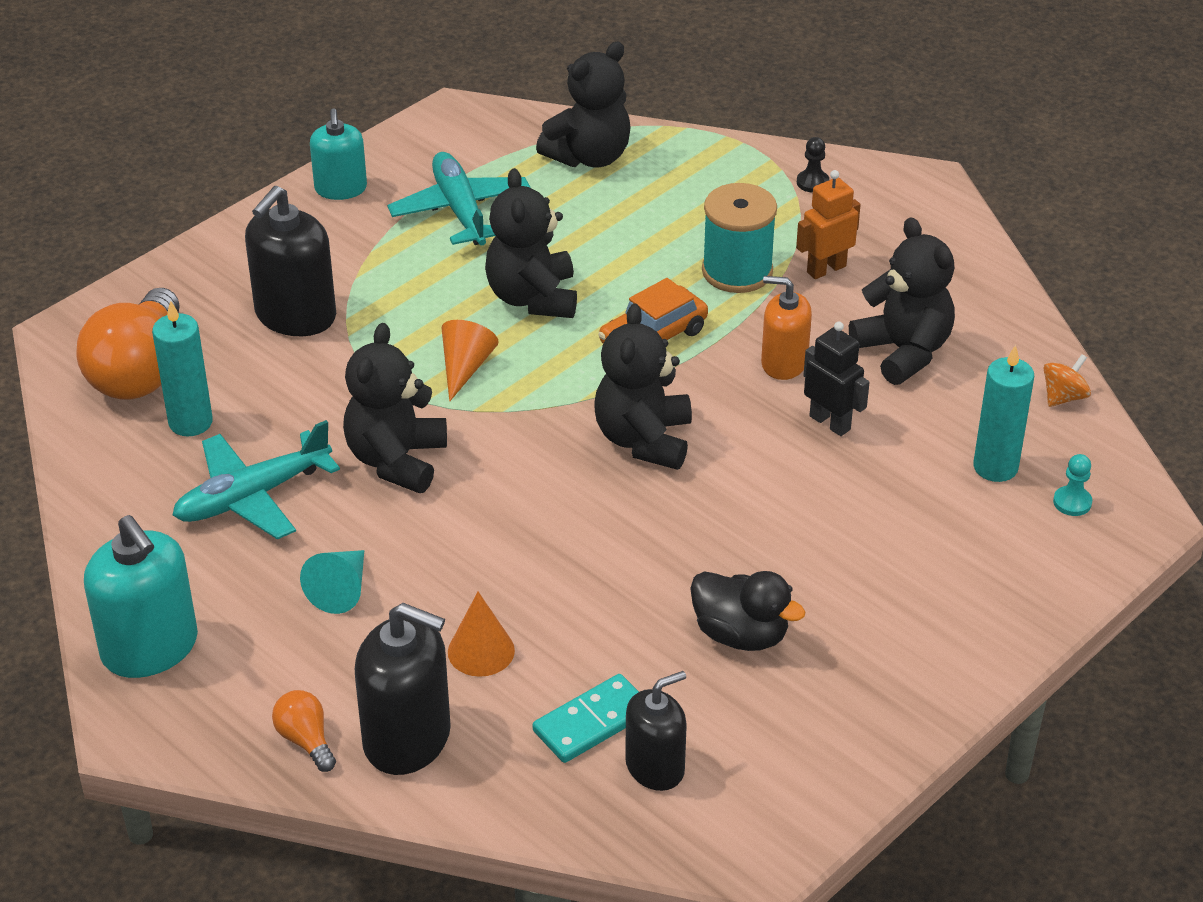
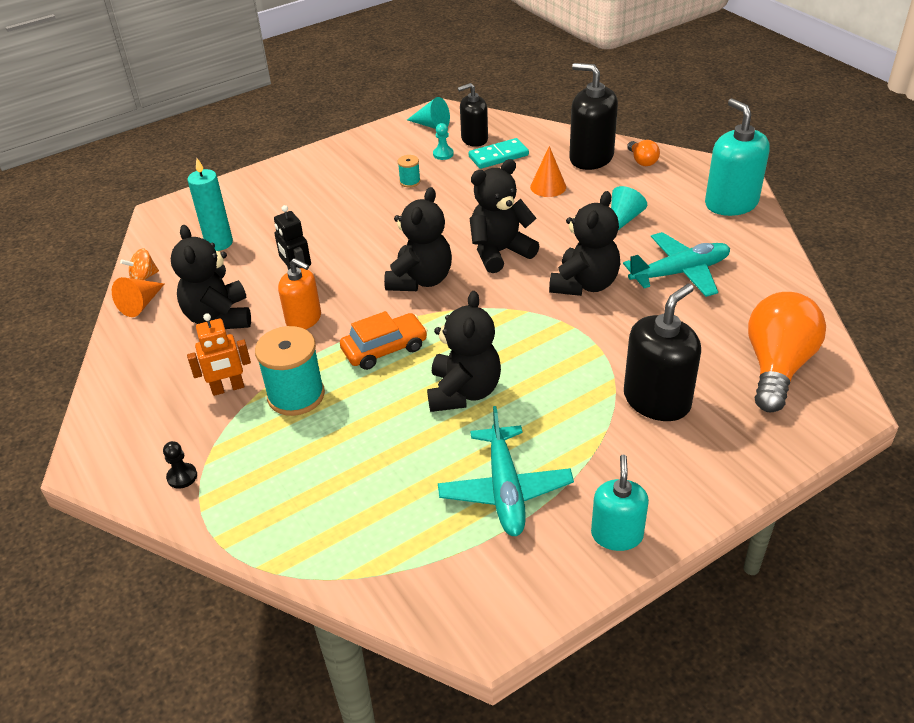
camera: 165 degrees left, 0 degrees up
turquoise candle [152,300,213,436] -> none
orange cone [442,320,499,402] -> orange cone moved to [112,277,165,317]
black teddy bear [536,42,631,167] -> black teddy bear moved to [469,159,539,273]
black duck [690,571,806,651] -> turquoise spool [398,155,421,188]
turquoise pawn [1053,454,1092,516] -> turquoise pawn moved to [433,123,454,160]
none -> turquoise cone [407,97,450,129]

